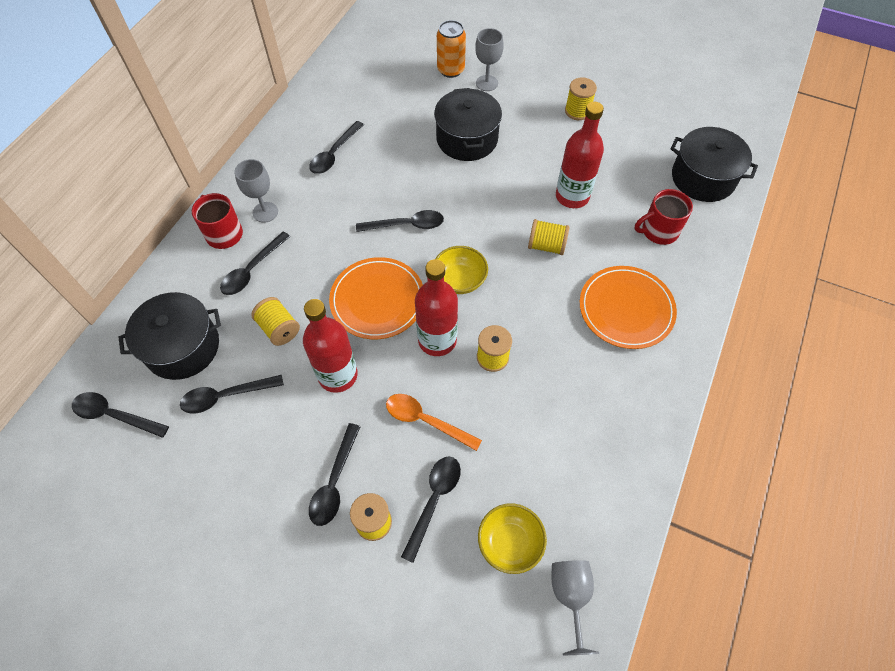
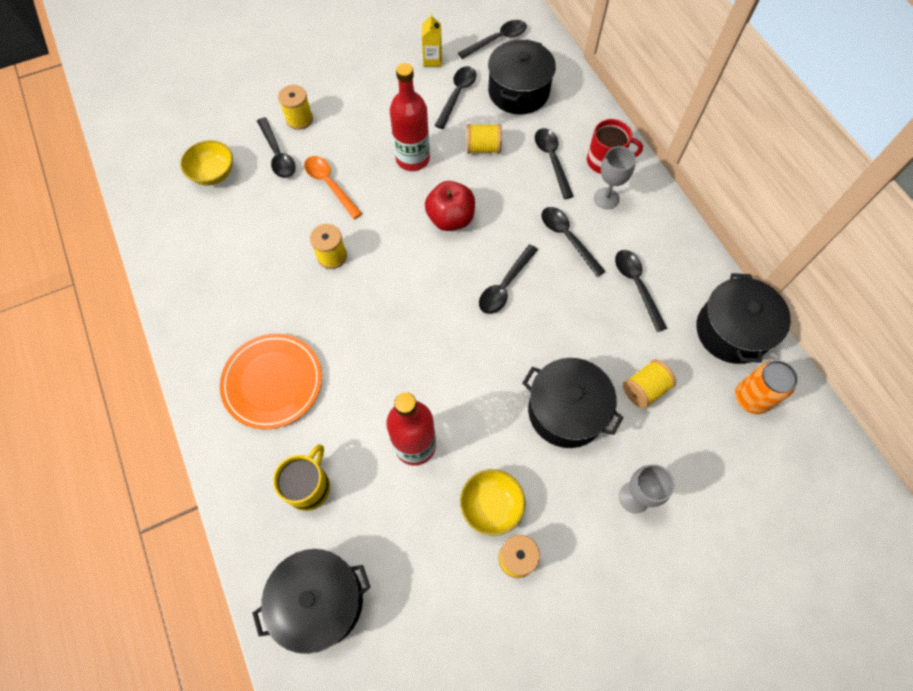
camera: 130 degrees right, 5 degrees up
black spoon [309,423,361,526] -> black spoon moved to [542,207,606,277]
orange plate [329,257,423,339] -> red apple [425,181,475,231]
orange spoon [386,394,482,451] -> orange spoon turned 105 degrees counterclockwise [304,156,362,219]
red bottle [415,259,458,356] -> none
yellow bowl [435,246,488,294] -> yellow bowl moved to [460,469,526,536]
orange can [437,20,466,78] -> orange can moved to [735,361,798,414]
yellow spool [528,219,569,255] -> yellow spool moved to [623,359,676,409]
grey goblet [551,560,599,655] -> none
red mug [635,189,693,245] -> yellow mug [273,444,330,511]
none -> yellow carton [422,13,442,67]
none -> black pot [696,273,791,364]

